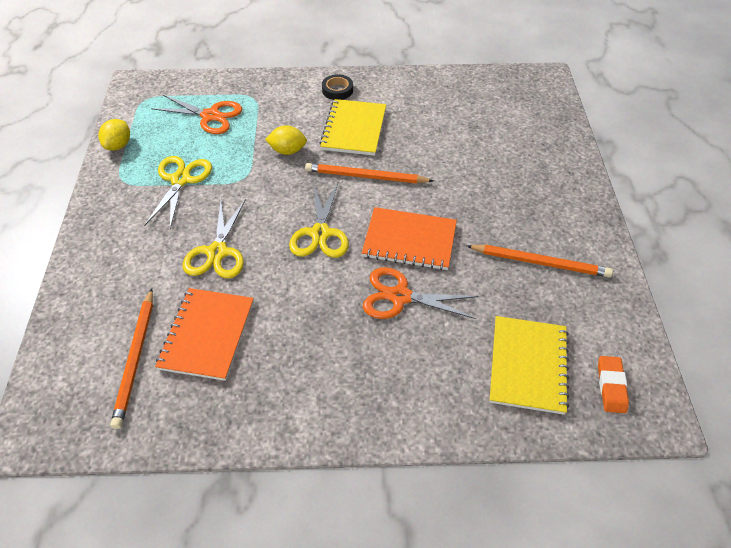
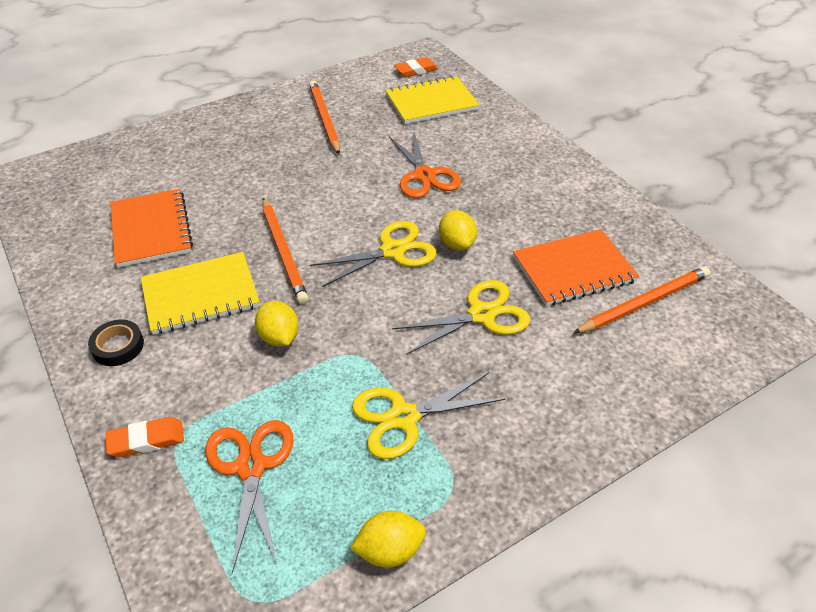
camera: 120 degrees left, 5 degrees down
orange notebook [362,207,457,270] -> orange notebook moved to [110,189,193,267]
none -> orange eraser [106,417,184,457]
none -> yellow lemon [439,210,477,251]

